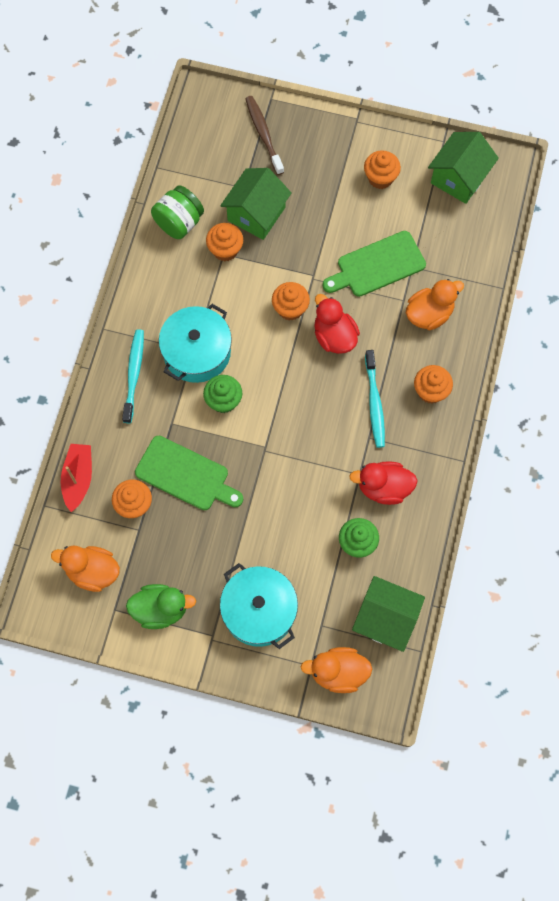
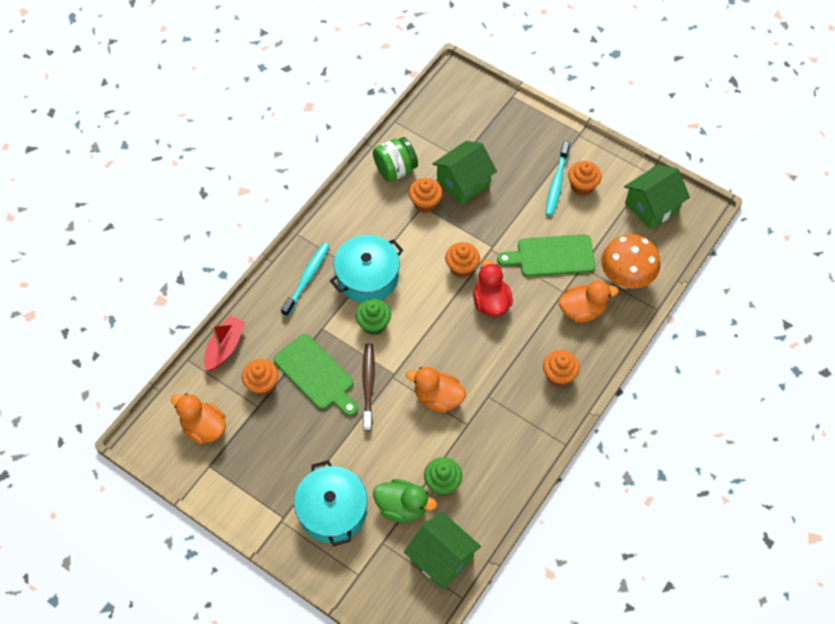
camera: 20 degrees right, 10 degrees down
green duck [126,584,196,629] -> green duck moved to [373,479,437,522]
brown toothbrush [245,96,284,175] -> brown toothbrush moved to [362,343,375,431]
orange duck [301,647,372,693] -> orange duck moved to [406,367,466,413]
red duck [349,461,418,505] -> none
turquoise toothbrush [365,350,385,448] -> turquoise toothbrush moved to [545,141,570,216]
none -> orange mushroom [601,234,660,289]

